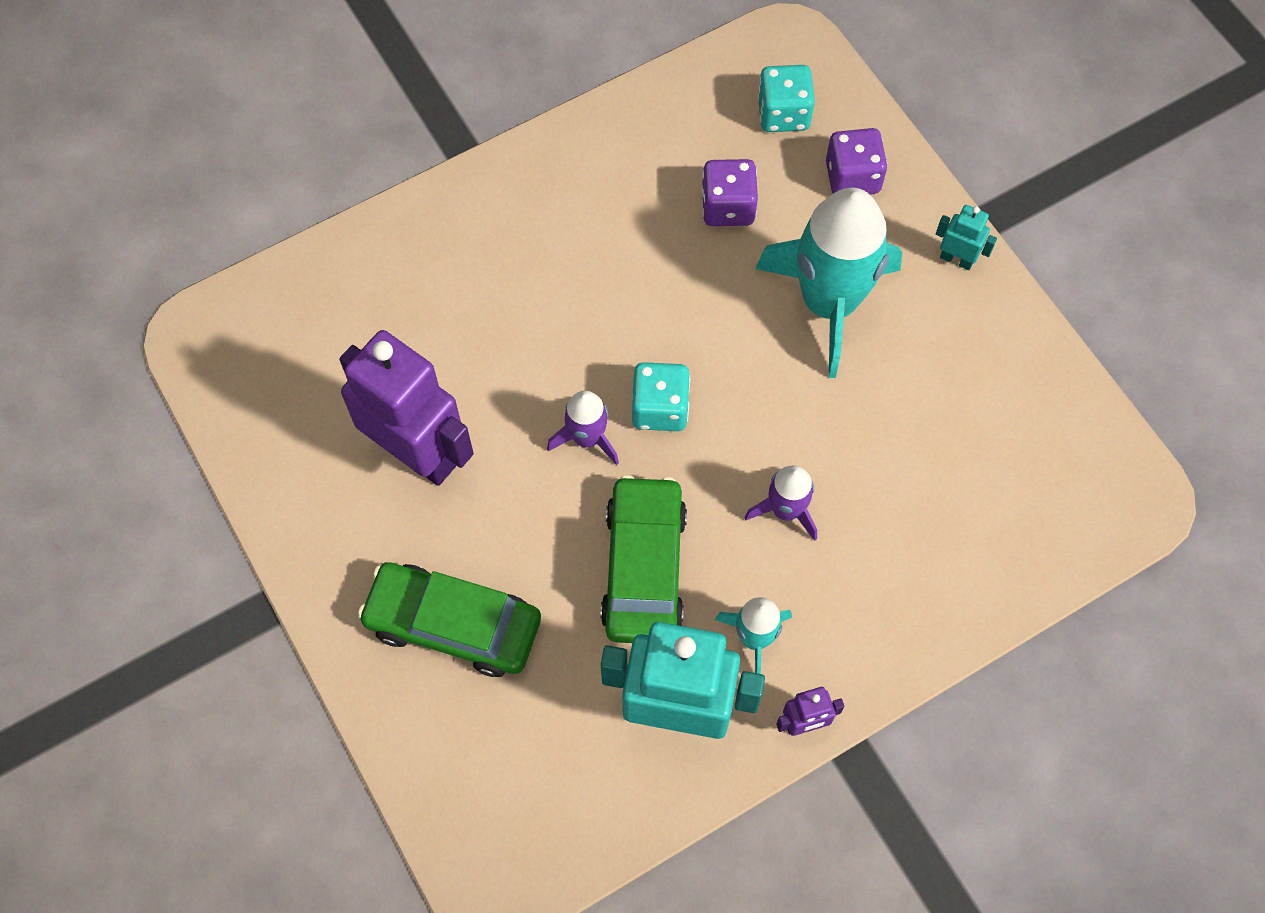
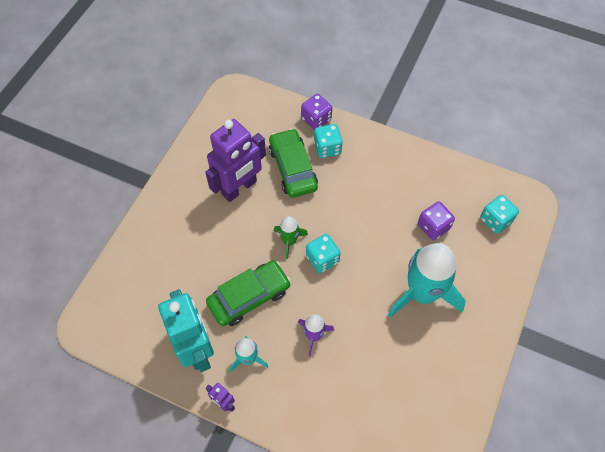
camera: 55 degrees right, 5 degrees down
purple robot [339,330,474,486] -> purple robot turned 45 degrees clockwise [205,119,266,202]
green car [358,562,541,677] -> green car moved to [269,128,318,198]
purple rocket [547,391,619,465] -> green rocket [274,216,308,259]
purple dice [826,128,888,195] -> purple dice moved to [301,94,332,130]
turquoise robot [936,205,997,270] -> none
none -> turquoise dice [314,124,343,158]

